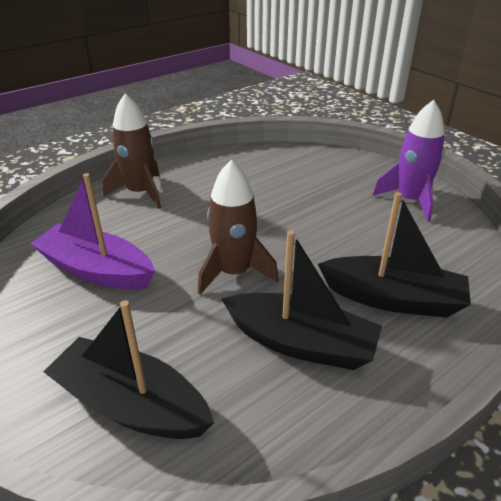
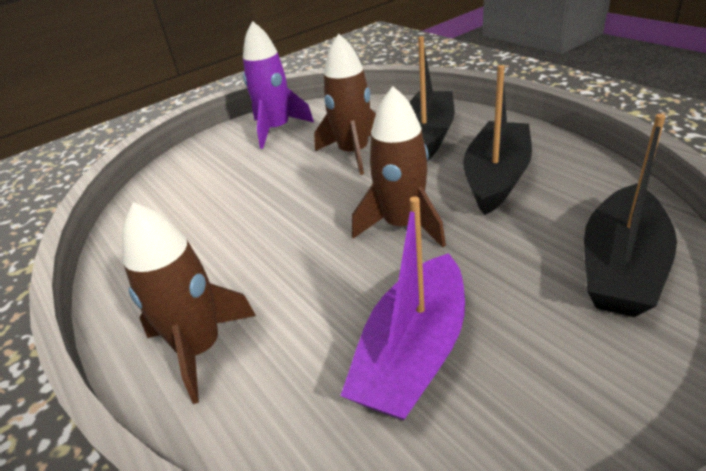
camera: 85 degrees left, 0 degrees up
none -> brown rocket [314,33,376,175]

